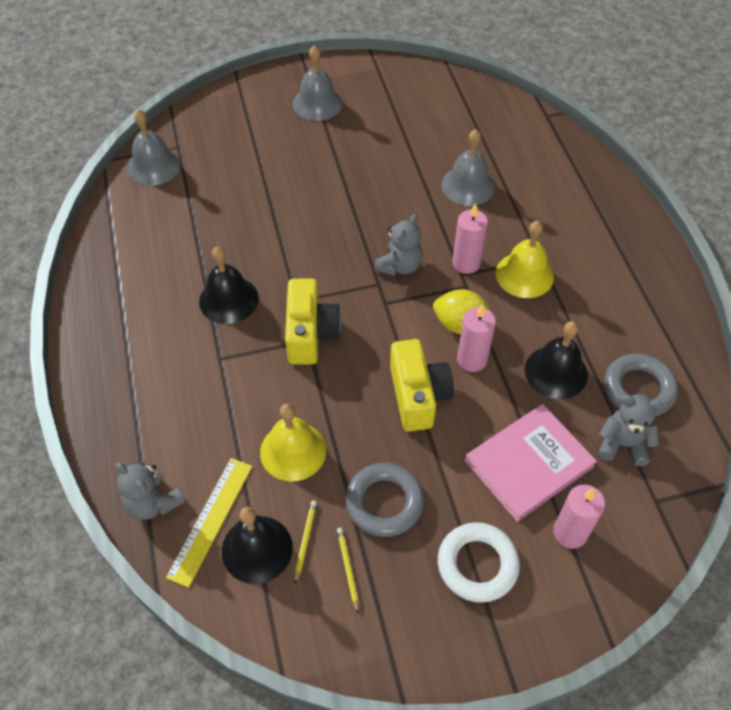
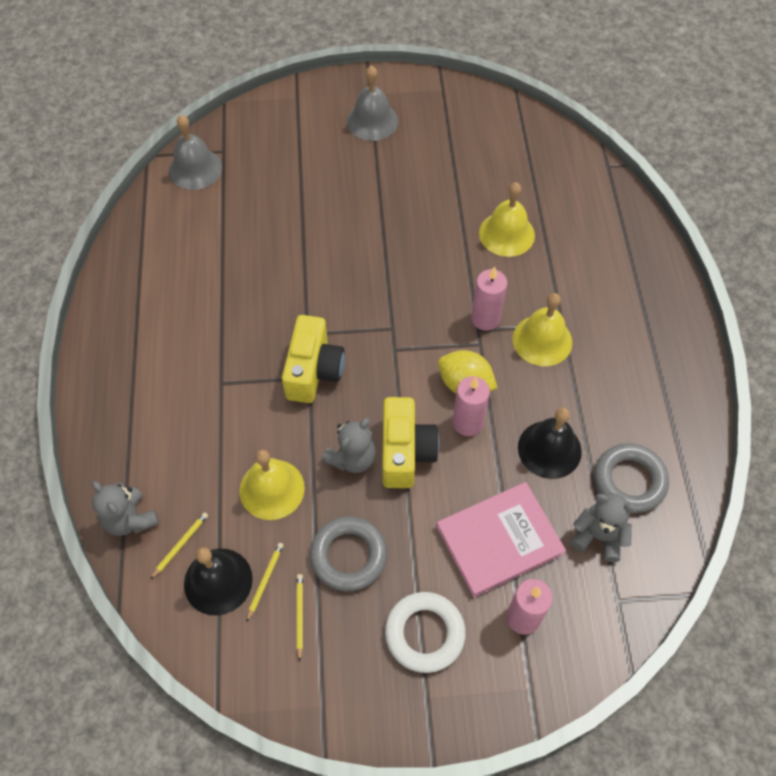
camera: 10 degrees right, 5 degrees up
yellow ruler [166,458,252,588] -> yellow pencil [151,512,208,579]
black bell [199,246,258,324] -> none
grey teddy bear [374,214,423,276] -> grey teddy bear moved to [322,418,376,473]
grey bell [441,129,495,206] -> yellow bell [479,182,535,257]

